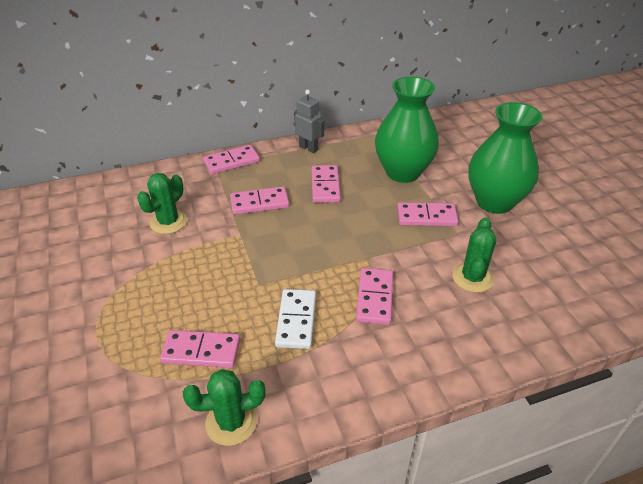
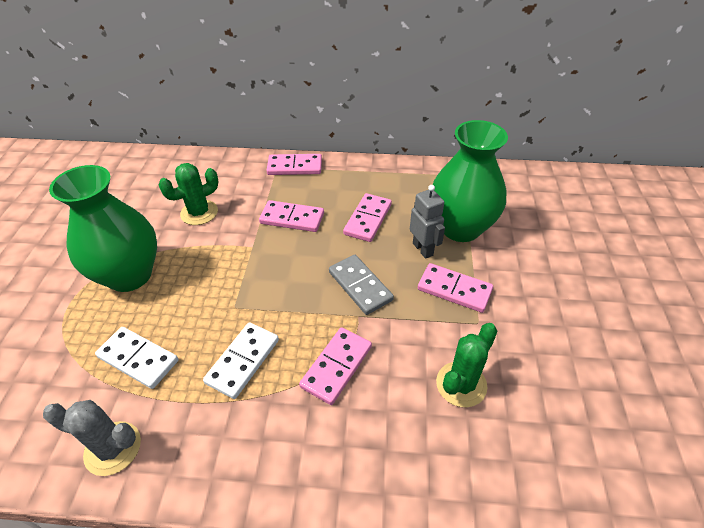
camera: 25 degrees right, 5 degrees up
pink domino [160,330,240,368] -> white domino [95,327,178,389]
green cactus [183,369,266,446] -> grey cactus [43,400,141,476]
grey robot [294,90,324,153] -> grey robot moved to [410,185,445,259]
green vase [468,102,543,214] -> green vase moved to [49,165,157,292]
none -> grey domino [329,255,394,315]

